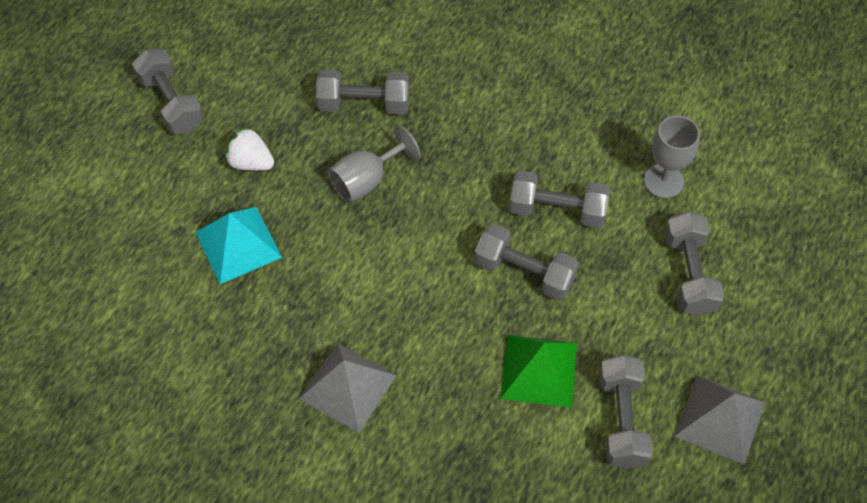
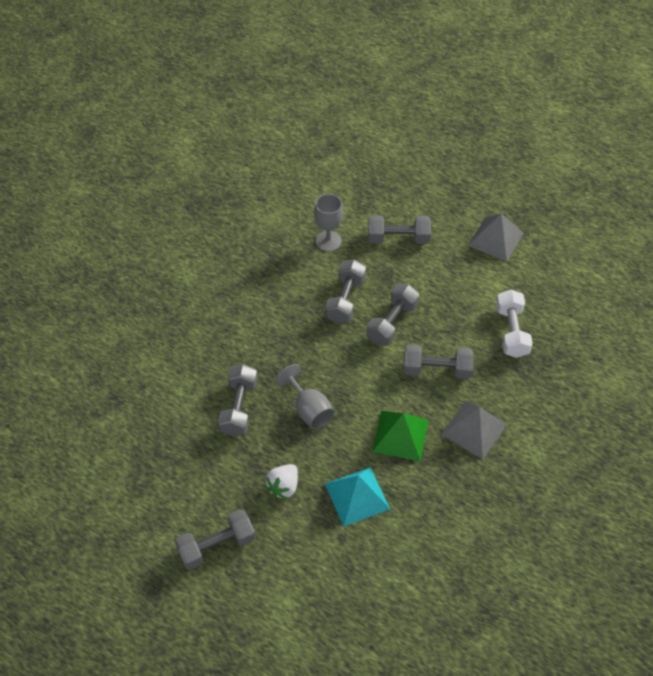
camera: 85 degrees left, 5 degrees down
green pyramid [500,335,577,408] -> green pyramid moved to [372,411,428,462]
grey dumbbell [599,355,653,469] -> grey dumbbell moved to [404,344,474,379]
none -> white dumbbell [496,290,533,358]

